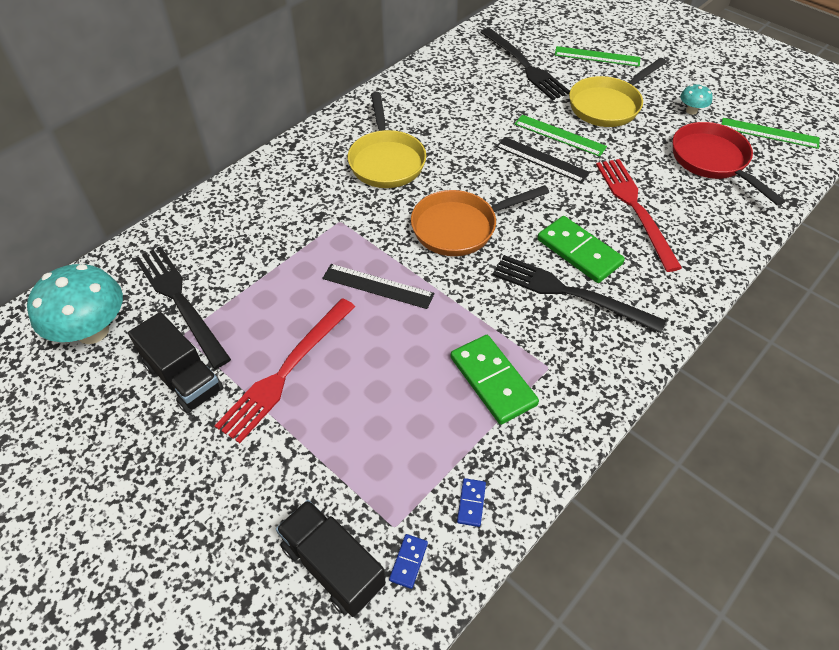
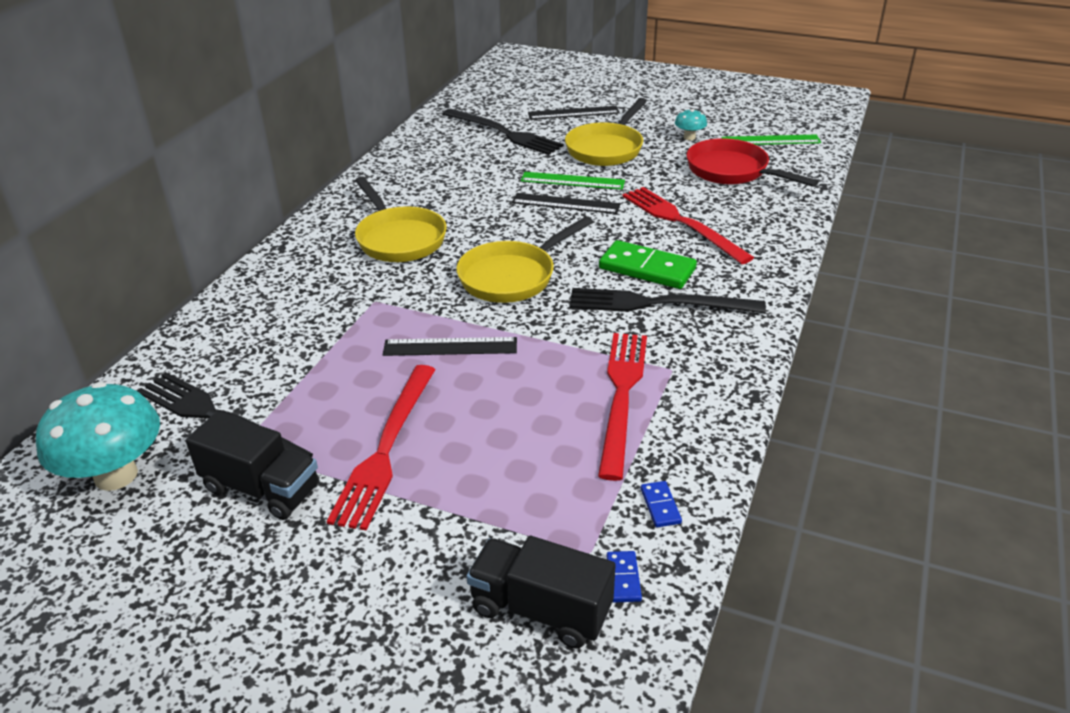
camera: 20 degrees left, 15 degrees down
orange pan [411,185,549,256] -> yellow pan [456,216,593,303]
green domino [451,335,539,425] -> red fork [598,333,647,481]
green ruler [555,46,640,67] -> black ruler [528,106,620,120]

